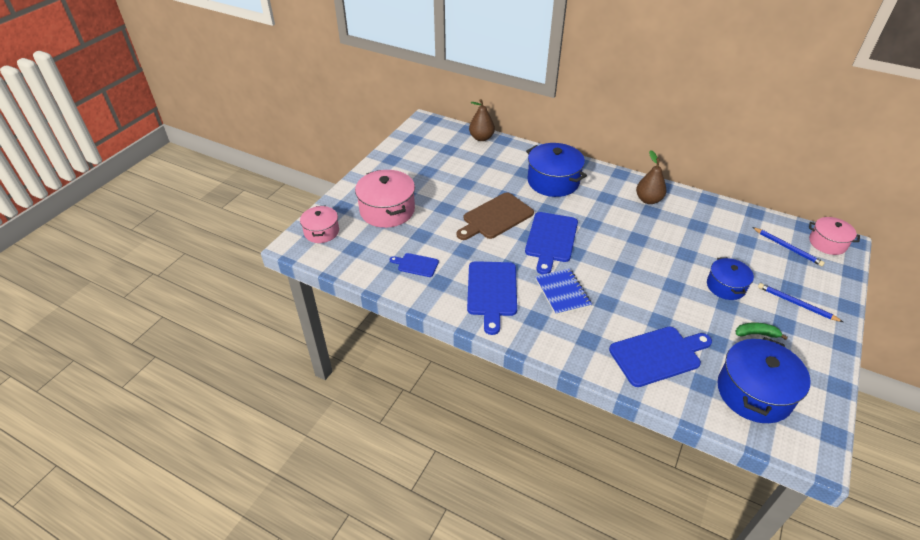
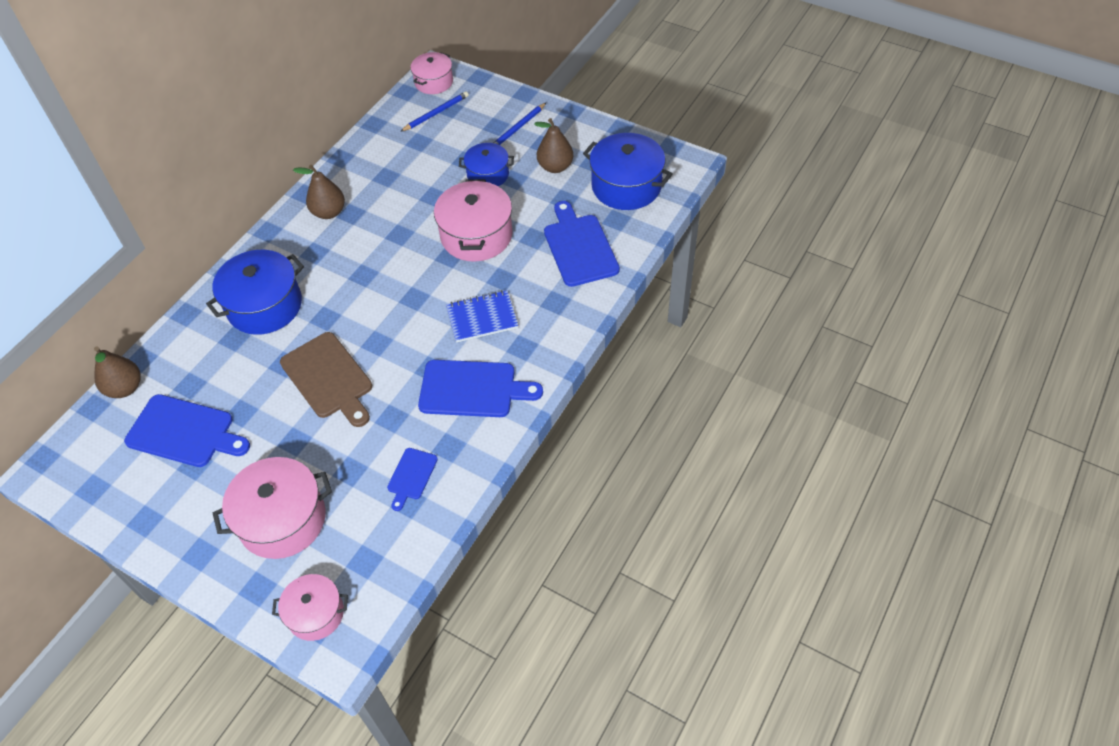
camera: 85 degrees left, 10 degrees up
blue cutting board [525,212,578,275] -> blue cutting board moved to [124,394,250,467]
green banana [736,322,788,340] -> brown pear [534,118,573,173]
none -> pink pot [434,179,513,262]

